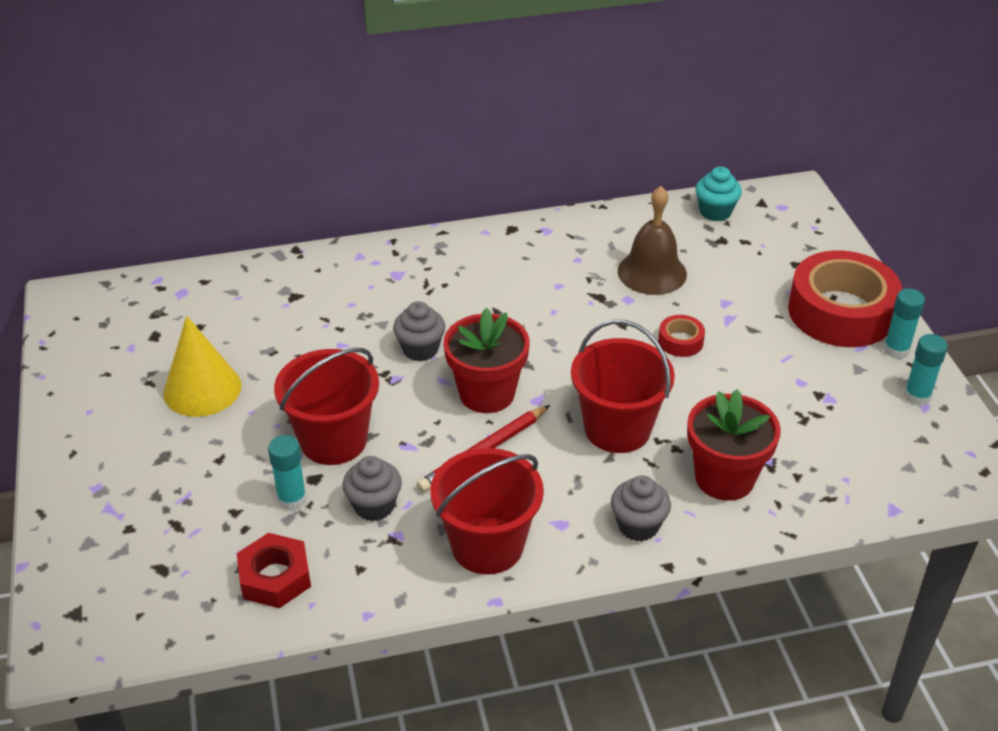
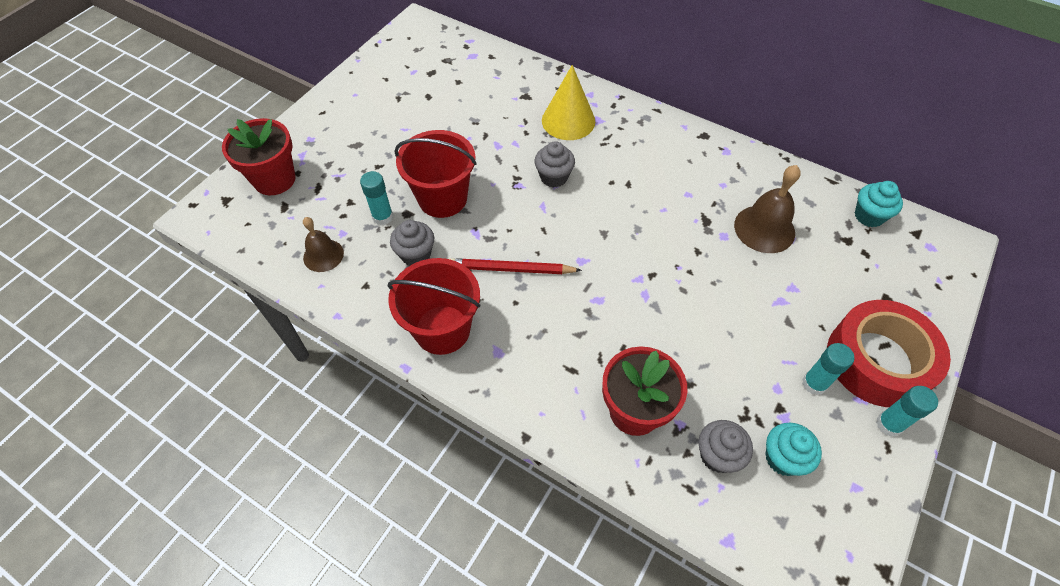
camera: 45 degrees right, 15 degrees up
yellow cone [164,316,241,417] -> yellow cone moved to [542,65,595,140]
red nut [237,533,311,608] -> brown bell [303,217,344,272]
red flower pot [444,308,530,413] -> red flower pot moved to [222,118,296,195]
red bucket [571,320,675,453] -> none
grey cupcake [611,475,671,541] -> grey cupcake moved to [699,420,753,473]
red tape [658,315,705,357] -> none
turquoise glue stick [904,334,948,406] -> turquoise glue stick moved to [802,343,854,395]
none -> turquoise cupcake [765,423,822,476]

